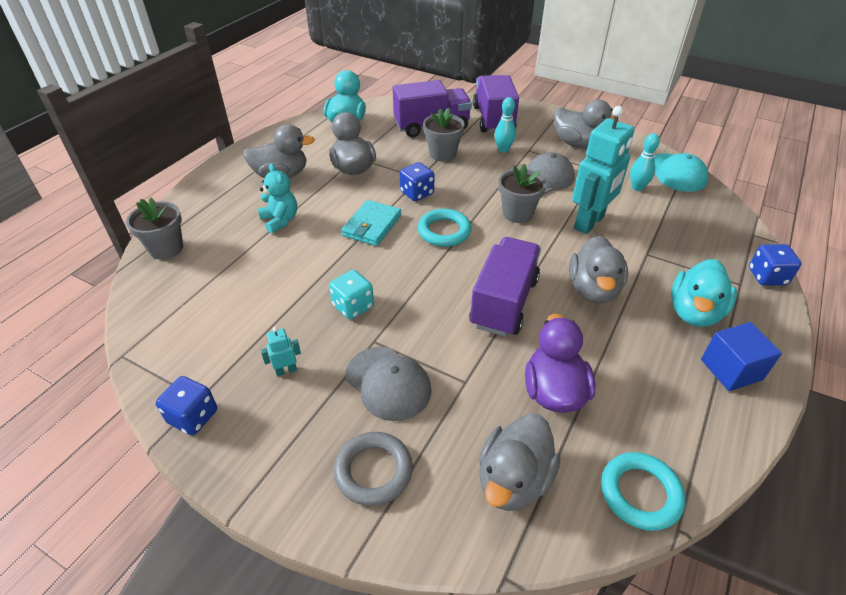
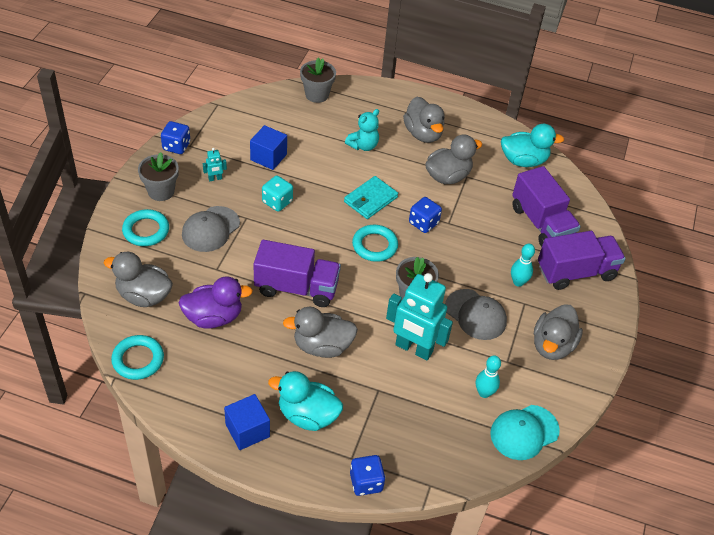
camera: 75 degrees right, 5 degrees up
turquoise robot [261,327,301,377] -> turquoise robot turned 105 degrees clockwise [203,148,227,181]
grey ring [334,432,413,506] -> turquoise ring [122,209,169,246]
turquoise wallet [341,200,401,246] -> turquoise wallet turned 60 degrees counterclockwise [344,176,398,219]
grey flower pot [423,108,465,161] -> grey flower pot moved to [138,152,179,201]
none -> blue cube [250,125,287,170]

